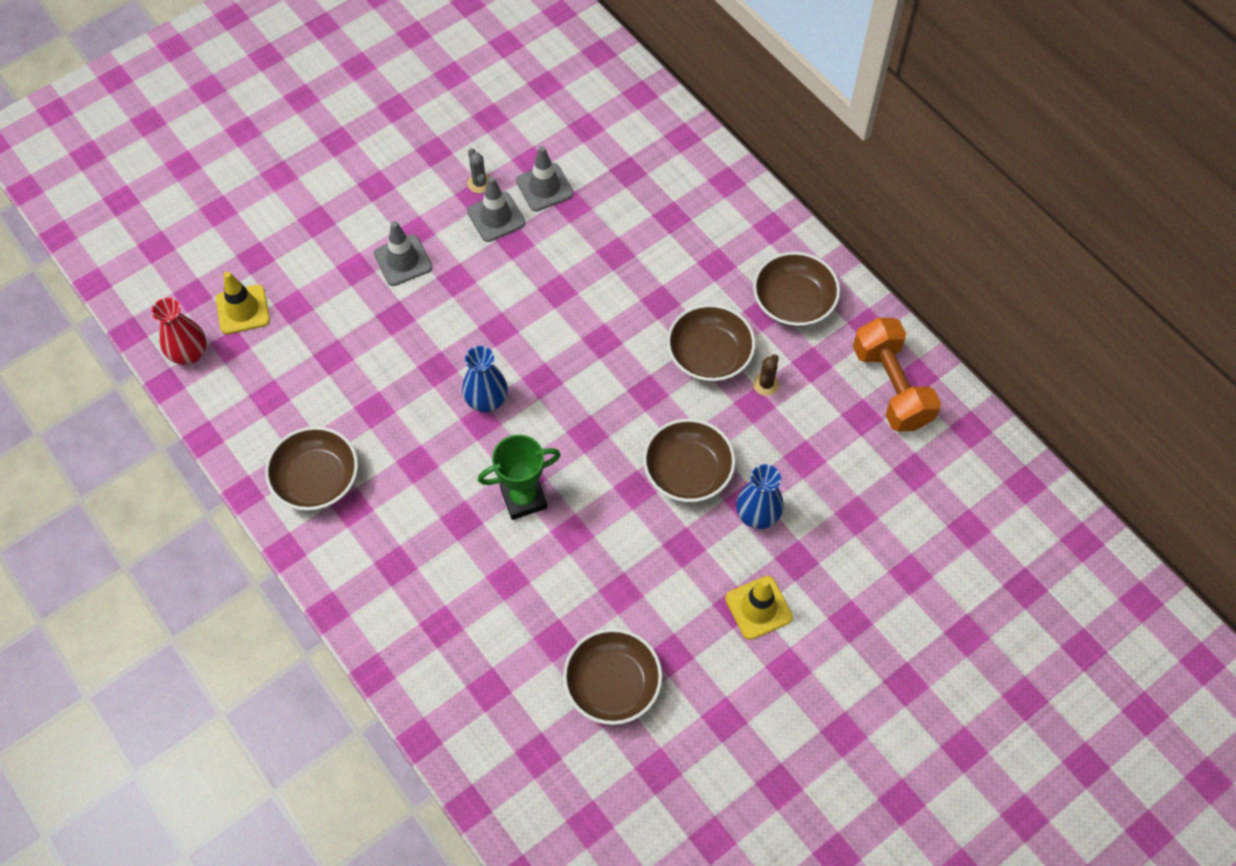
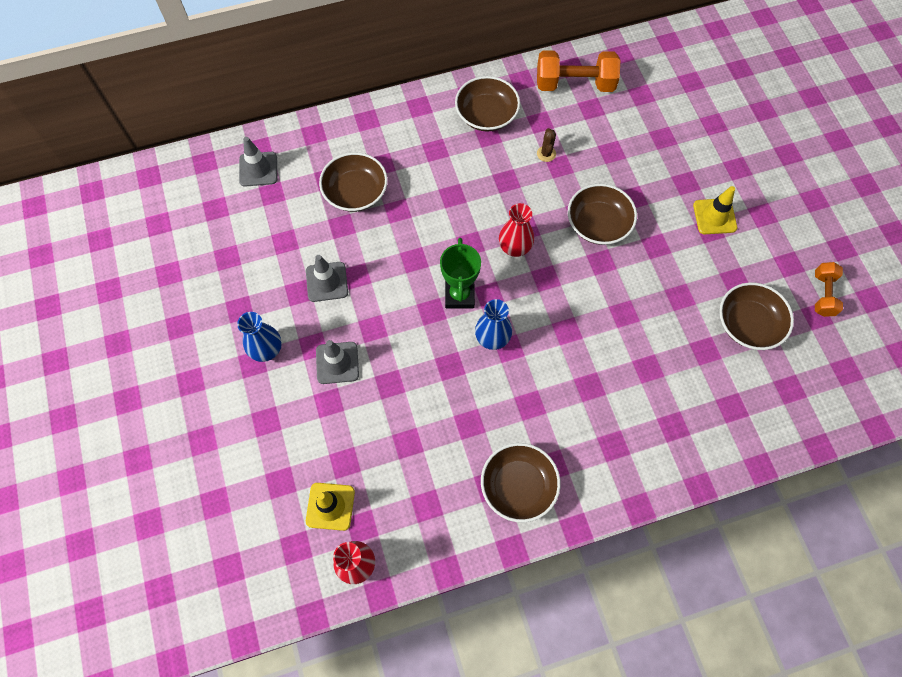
camera: 70 degrees left, 5 degrees up
grey cactus [468,148,489,193] -> none
green trophy [478,435,561,520] -> green trophy moved to [440,238,481,308]
grey traffic cone [516,146,574,211] -> grey traffic cone moved to [239,137,277,187]
brown bowl [667,304,756,382] -> brown bowl moved to [319,152,388,212]
blue vase [736,464,784,529] -> blue vase moved to [237,312,282,362]
brown cactus [753,354,779,396] -> brown cactus turned 45 degrees clockwise [537,128,556,162]
none -> red vase [499,203,534,257]
none -> orange dumbbell [815,262,843,317]

